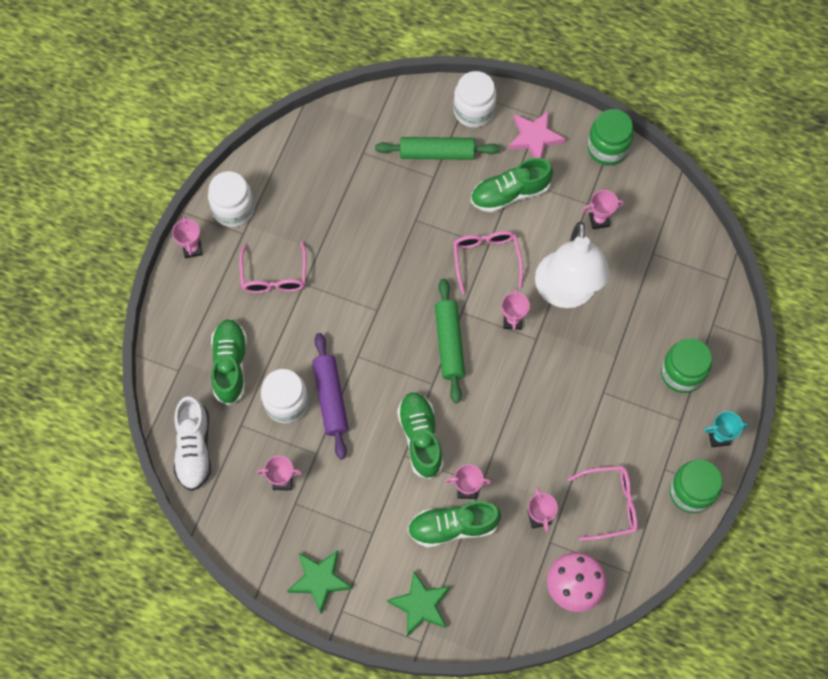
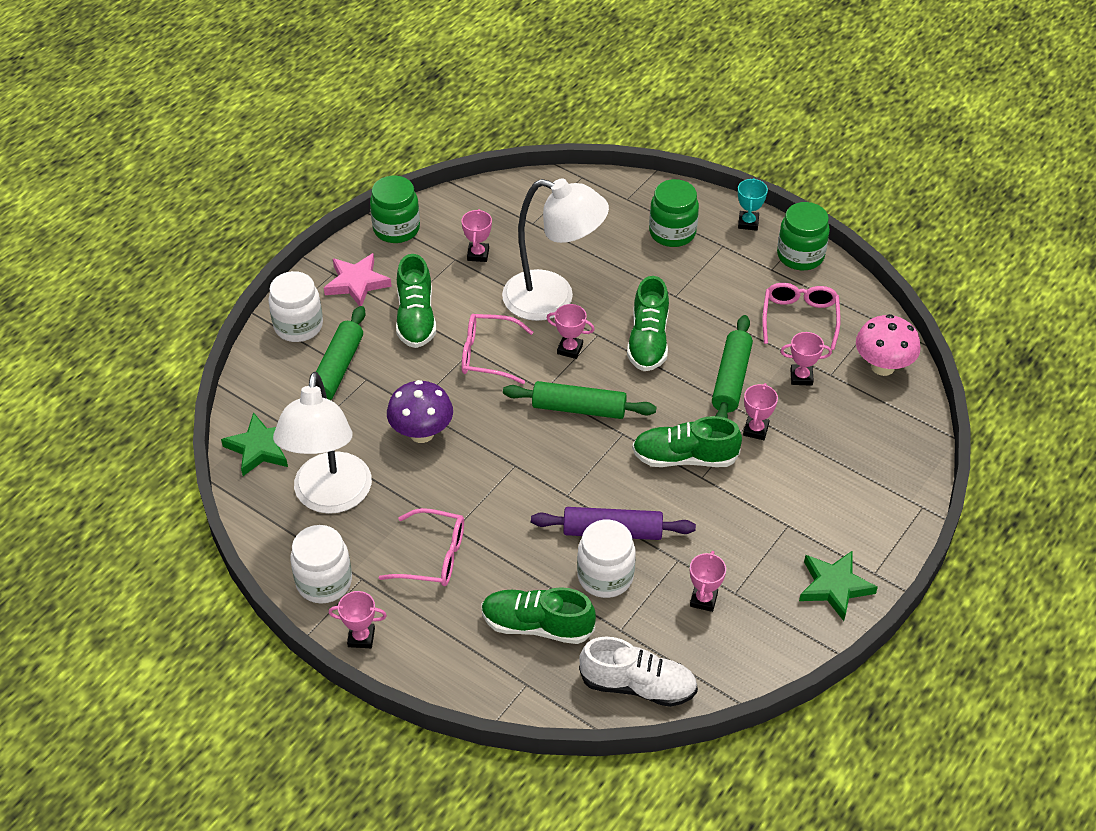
camera: 75 degrees left, 20 degrees down
green star [387,571,450,636] -> green star moved to [221,412,288,476]
green shoe [408,501,501,548] -> green shoe moved to [627,276,669,371]
none -> white lamp [273,372,372,514]
none -> purple mushroom [387,380,453,443]
none -> green rolling pin [712,315,753,419]

